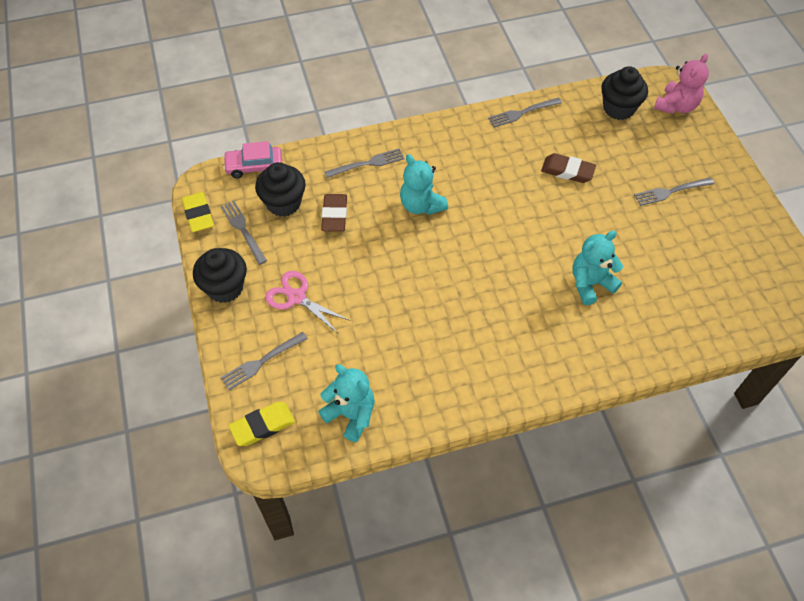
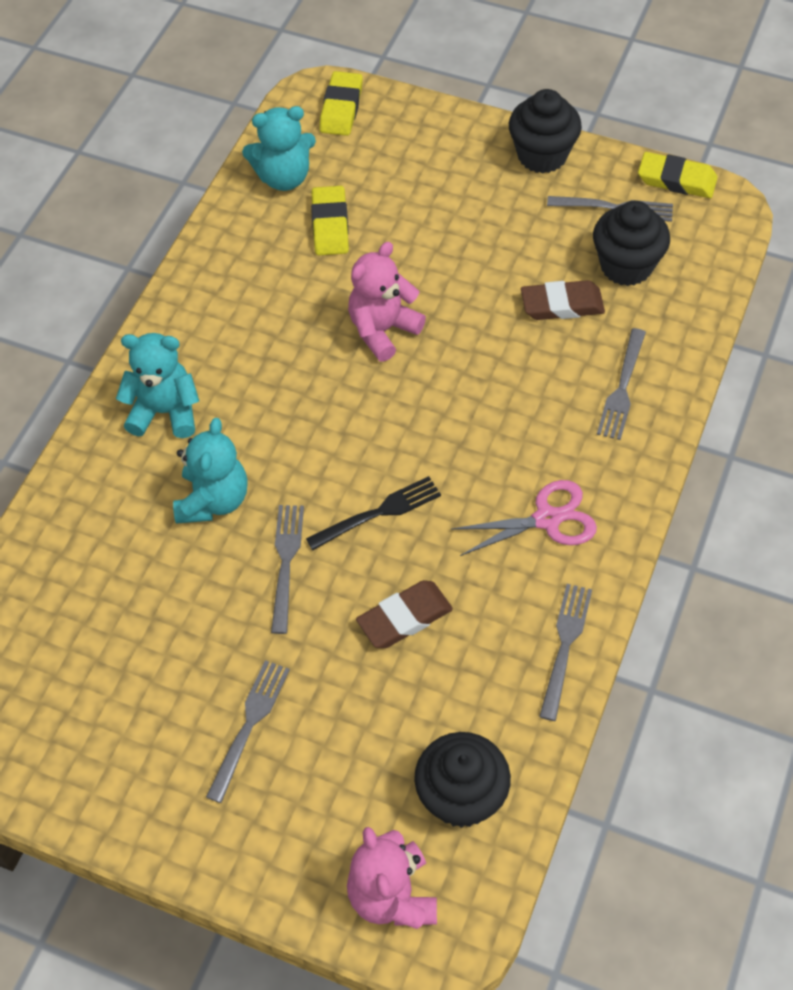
camera: 130 degrees right, 0 degrees up
grey fork [220,332,308,390] -> grey fork moved to [271,505,304,634]
pink car [223,141,282,178] -> none
pink scissors [265,271,351,333] -> pink scissors moved to [451,480,597,556]
brown eraser [321,194,347,232] -> brown eraser turned 45 degrees counterclockwise [521,280,605,320]
turquoise teddy bear [400,154,448,215] -> turquoise teddy bear moved to [116,333,199,438]
none -> black fork [306,476,441,550]
none -> yellow eraser [311,186,349,255]
none -> pink teddy bear [348,242,426,362]

